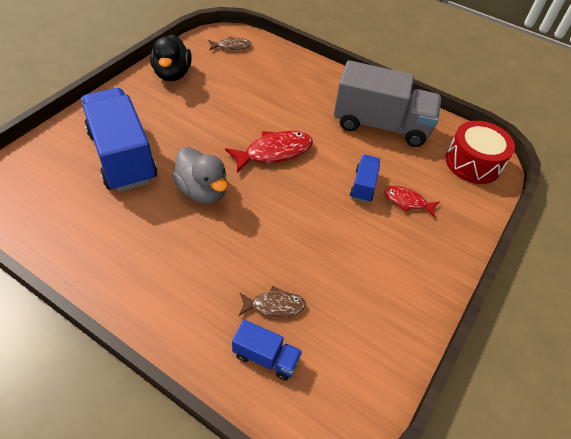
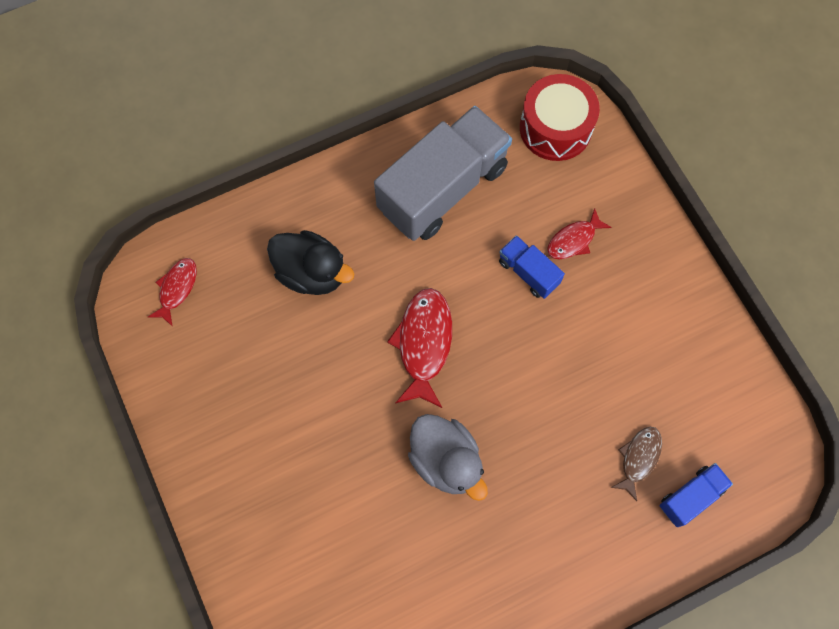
camera: 55 degrees left, 20 degrees up
blue truck [81,88,157,192] -> none
black duck [150,34,192,81] -> black duck moved to [267,230,354,295]
grey duck [172,147,228,203] -> grey duck turned 60 degrees clockwise [408,414,488,501]
brown fish [208,37,252,51] -> red fish [148,258,197,327]

